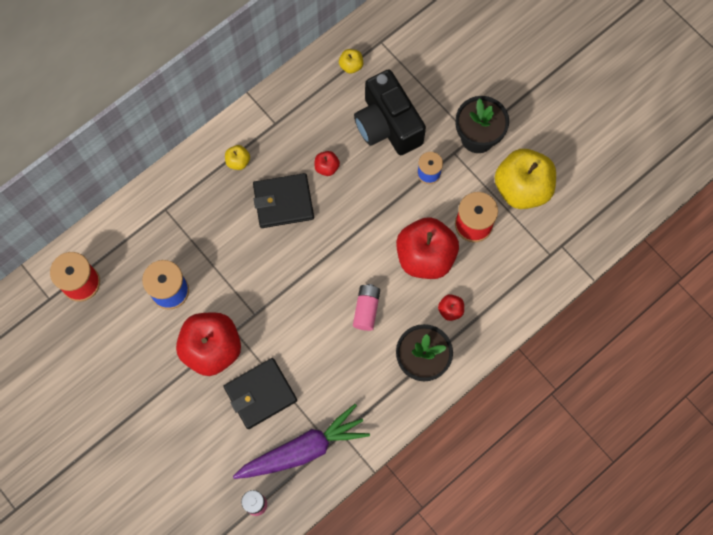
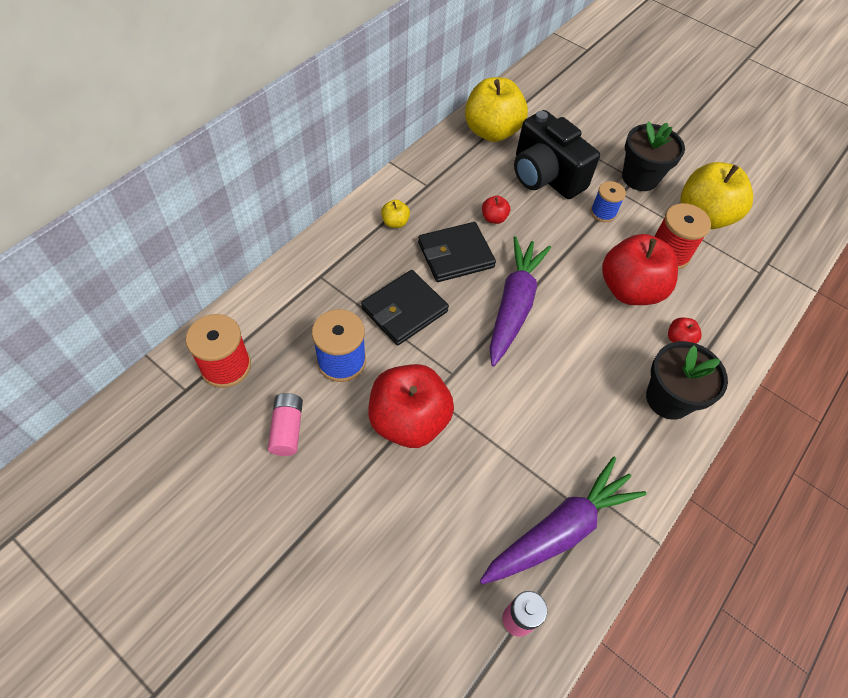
camera: 15 degrees left, 15 degrees down
black wallet [223,358,297,429] -> black wallet moved to [361,270,449,345]
yellow apple [339,49,363,74] -> yellow apple [465,77,528,142], size x2.37
pink battery [353,284,380,331] -> pink battery moved to [268,393,303,456]
none -> purple carrot [489,236,551,366]

